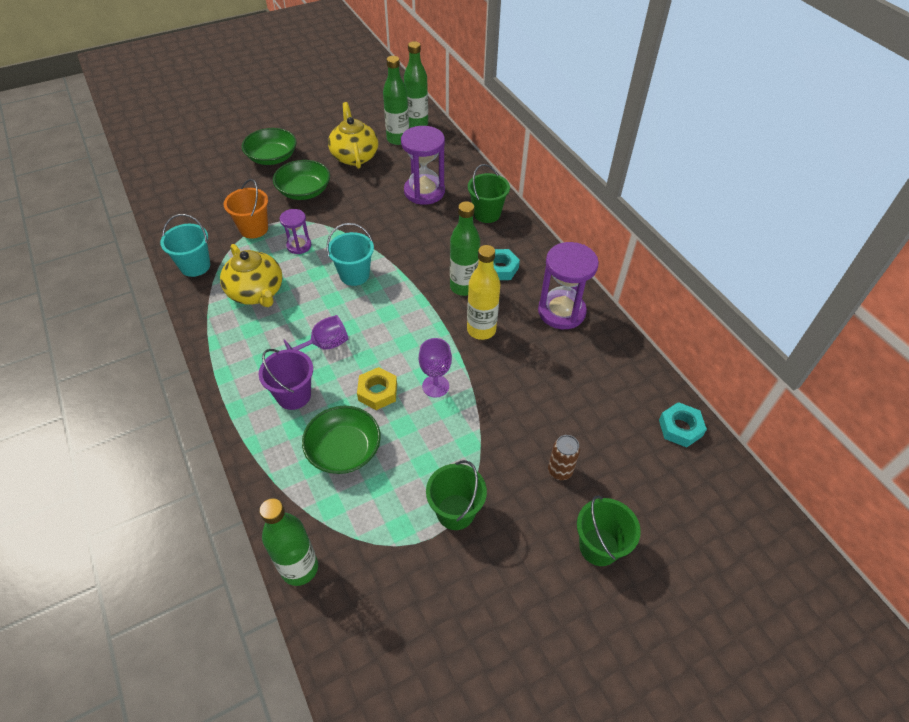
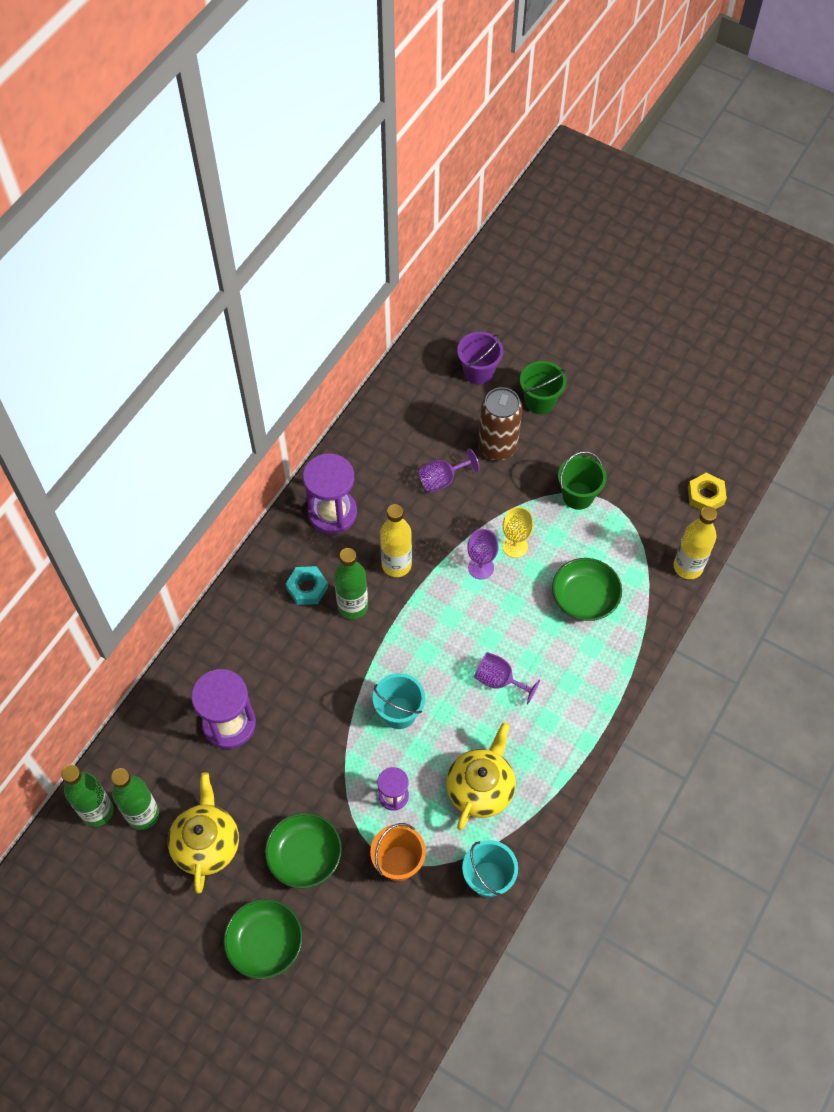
camera: 120 degrees left, 10 degrees up
purple bucket [259,349,313,410] -> purple bucket moved to [457,332,503,385]
green bottle [259,498,318,586] -> yellow bottle [674,506,717,579]
yellow teapot [328,102,378,169] -> yellow teapot turned 135 degrees clockwise [168,772,239,894]
yellow nut [357,367,397,410] -> yellow nut moved to [688,473,727,510]
green bucket [468,164,510,223] -> none
brown can [548,435,580,480] -> brown can [478,387,522,460], size x1.85
turquoise nut [659,402,707,448] -> none
none -> purple goblet [419,449,480,493]
none -> yellow goblet [502,507,534,558]

